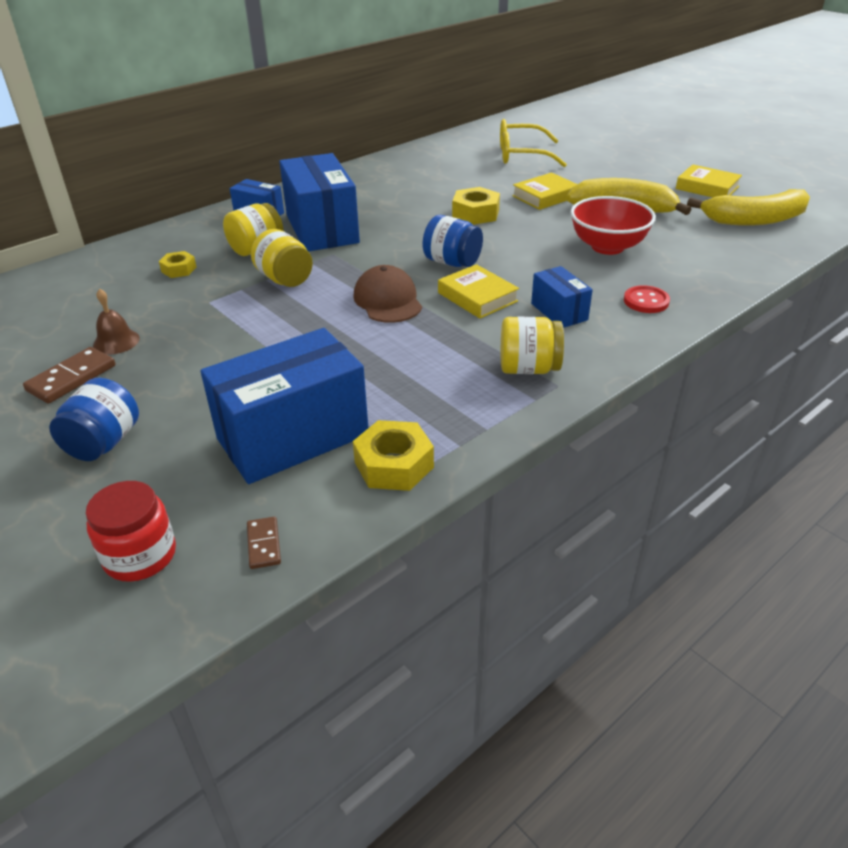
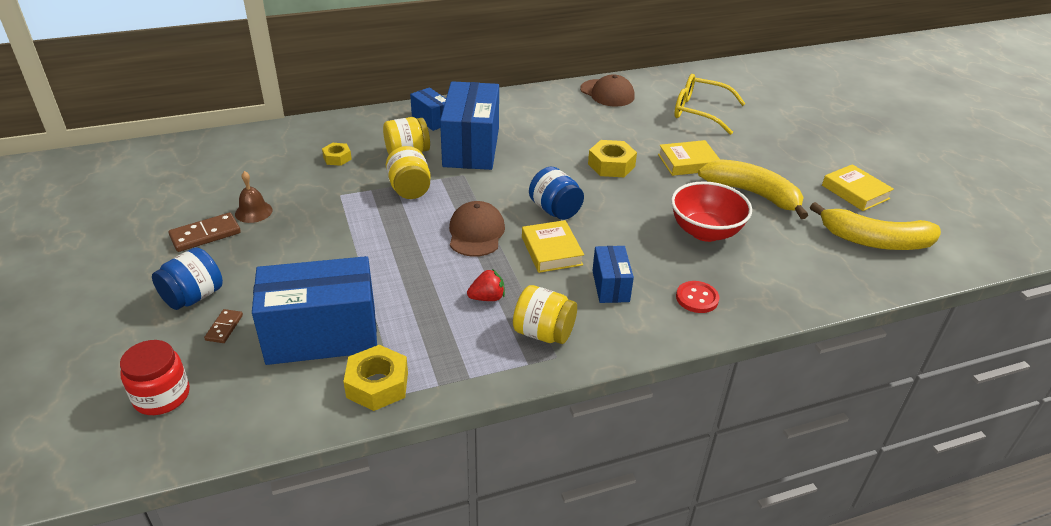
camera: 20 degrees right, 0 degrees up
brown domino [247,517,281,569] -> brown domino moved to [204,309,243,343]
none -> red strawberry [467,269,505,301]
none -> brown cap [580,74,635,107]

